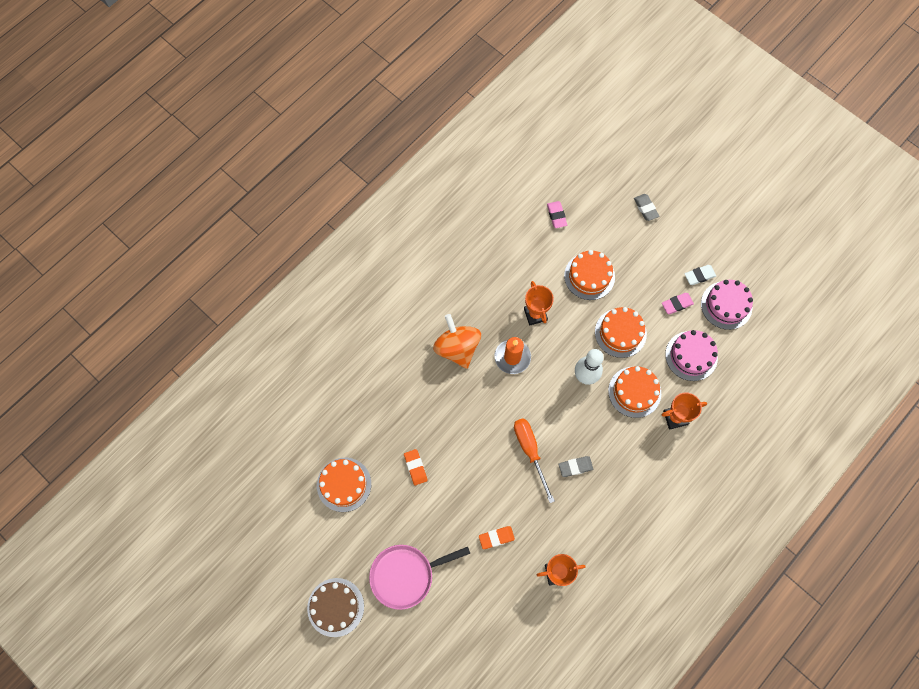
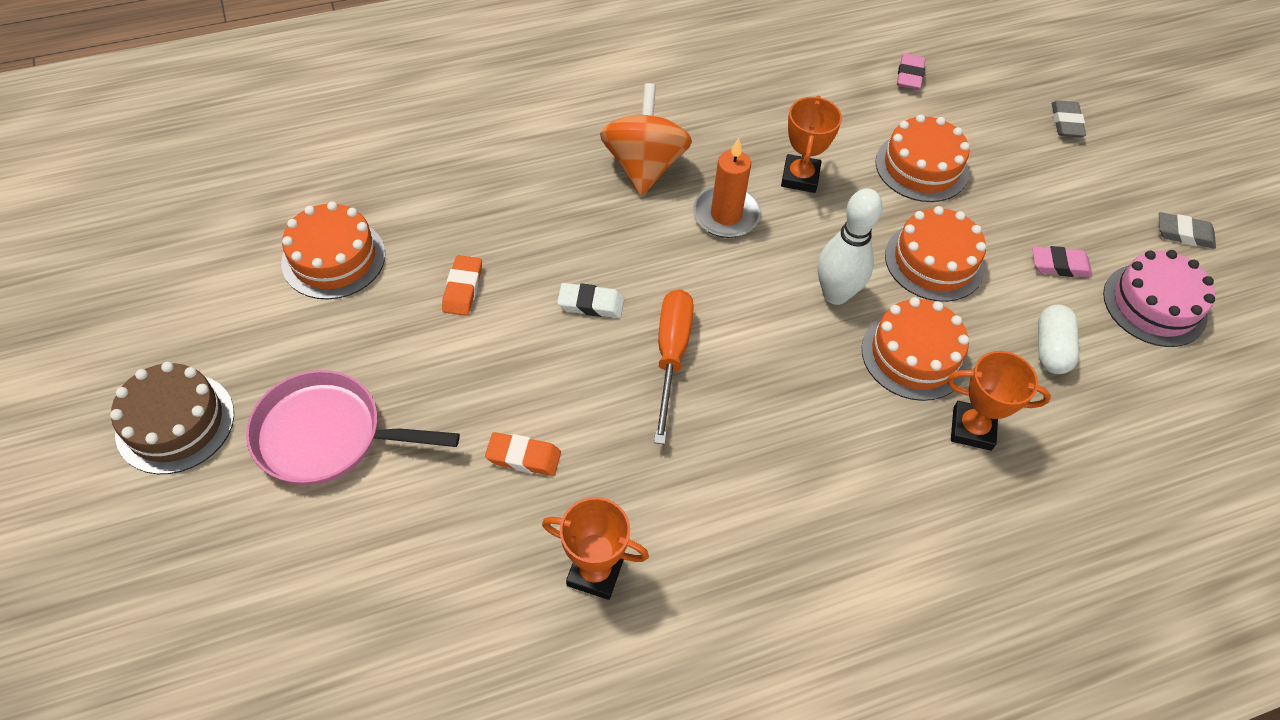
camera: 25 degrees right, 15 degrees down
grey eraser [559,456,593,477] -> grey eraser moved to [1159,212,1216,249]
pink cake [665,330,718,381] -> white capsule [1038,304,1079,374]
white eraser [685,265,716,285] -> white eraser moved to [557,283,624,318]

